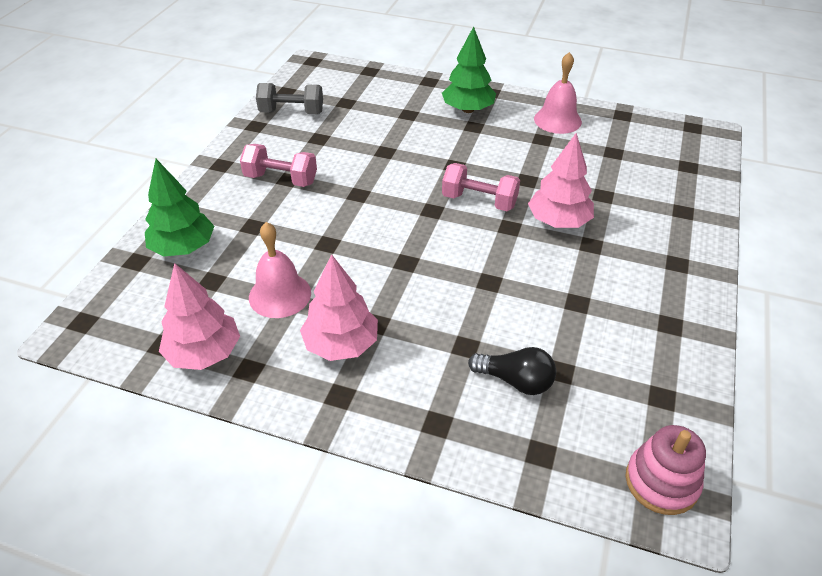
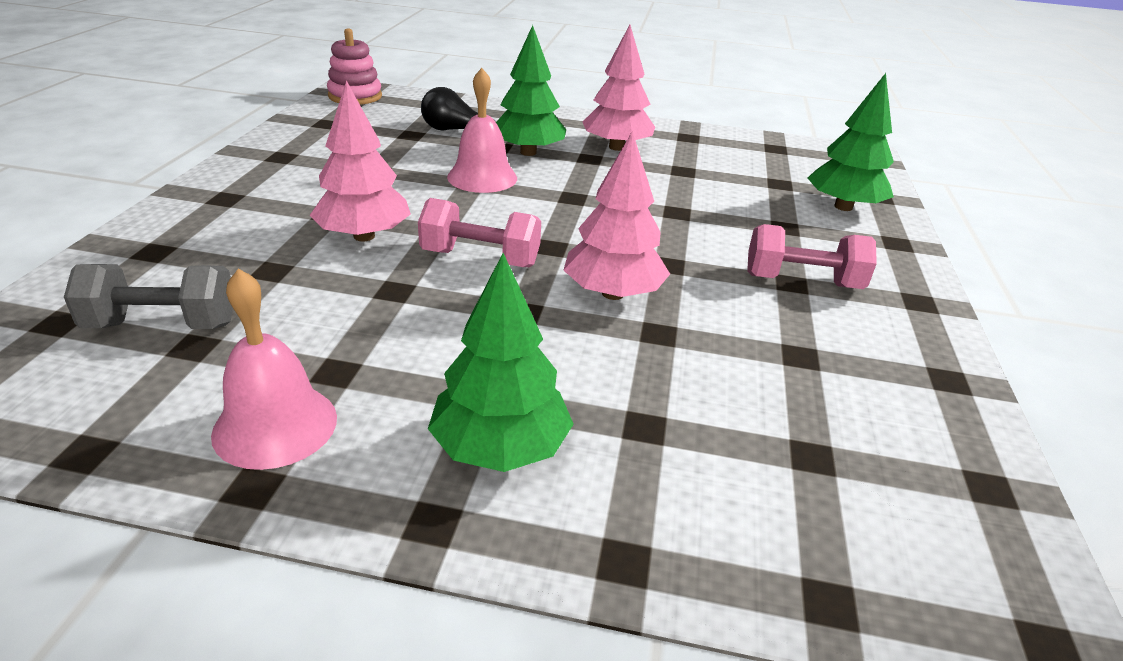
camera: 170 degrees right, 10 degrees down
pink tree [159,263,240,370] -> pink tree moved to [564,131,670,300]
pink bell [249,222,311,318] -> pink bell moved to [447,68,517,193]
grey dumbbell [256,83,323,114] -> grey dumbbell moved to [64,264,233,329]
none -> green tree [496,25,566,156]

